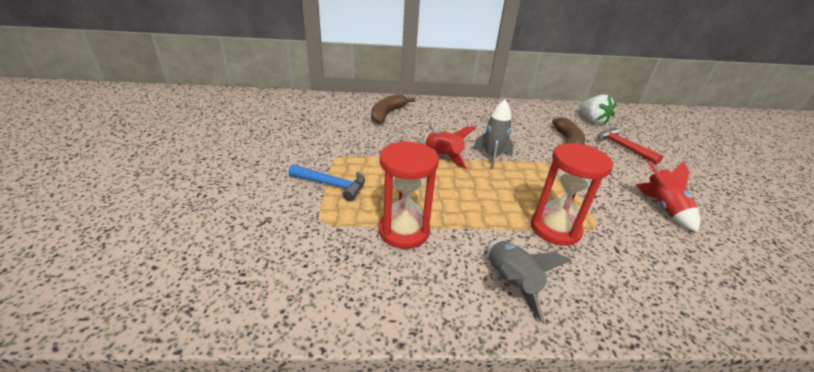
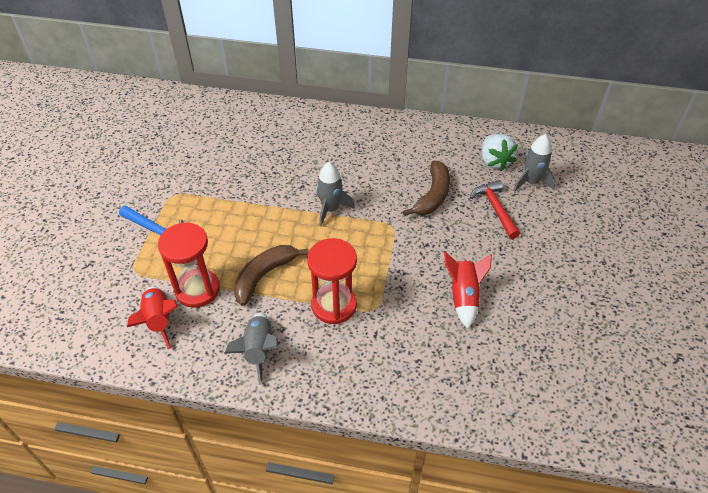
camera: 15 degrees right, 15 degrees up
brown banana [372,94,416,124] -> brown banana moved to [234,245,309,306]
red rocket [423,126,477,169] -> red rocket moved to [127,286,178,349]
none -> grey rocket [513,134,556,192]

